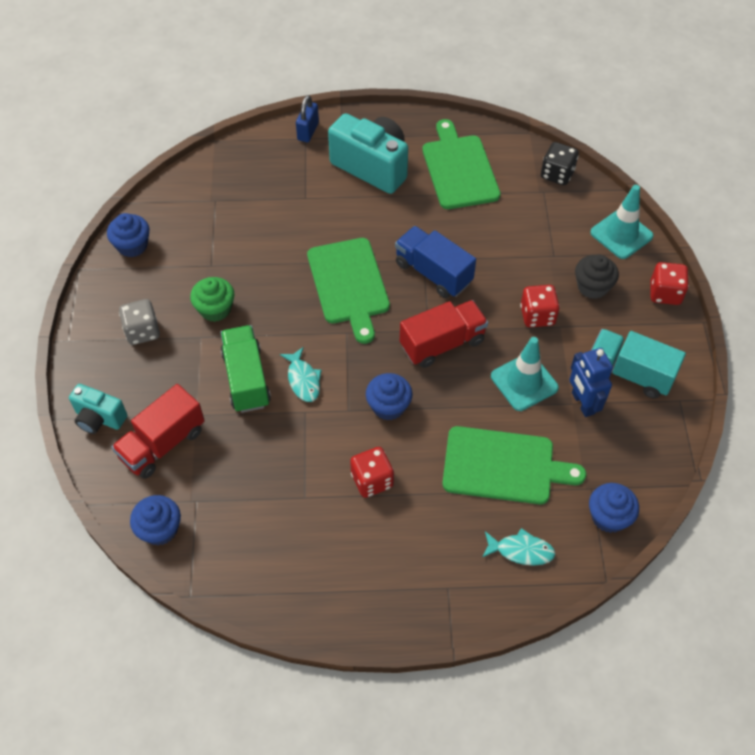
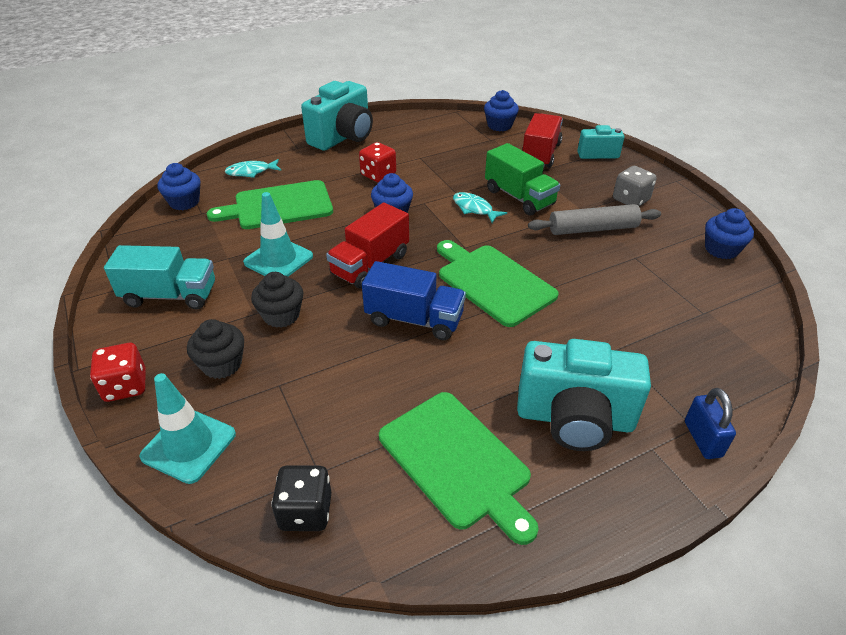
camera: 155 degrees right, 15 degrees down
green cupcake [190,277,234,322] -> grey rolling pin [528,204,661,235]
red dice [520,285,560,327] -> black cupcake [251,272,303,328]
blue robot [569,348,613,417] -> none
none -> turquoise camera [301,81,373,151]

